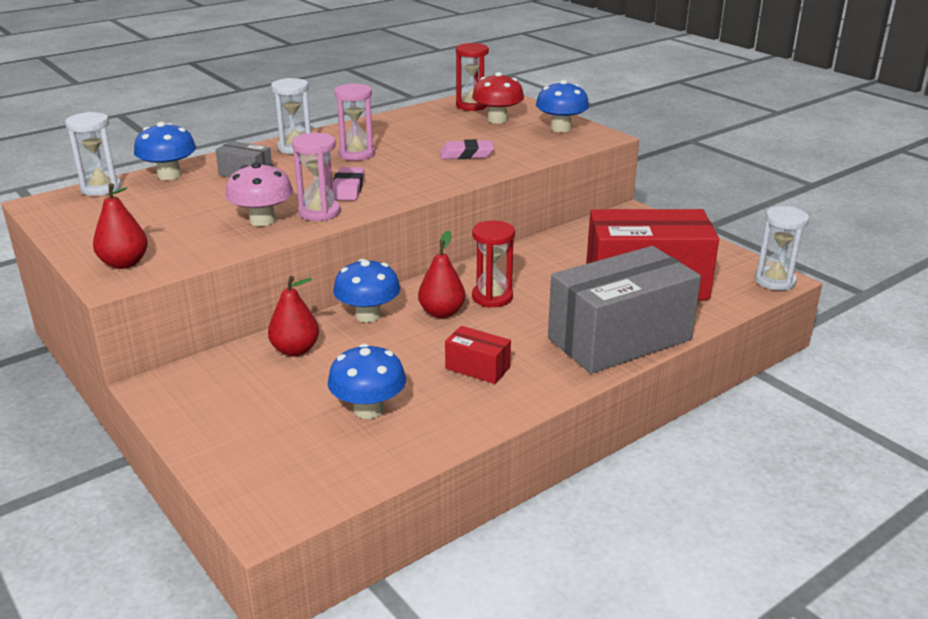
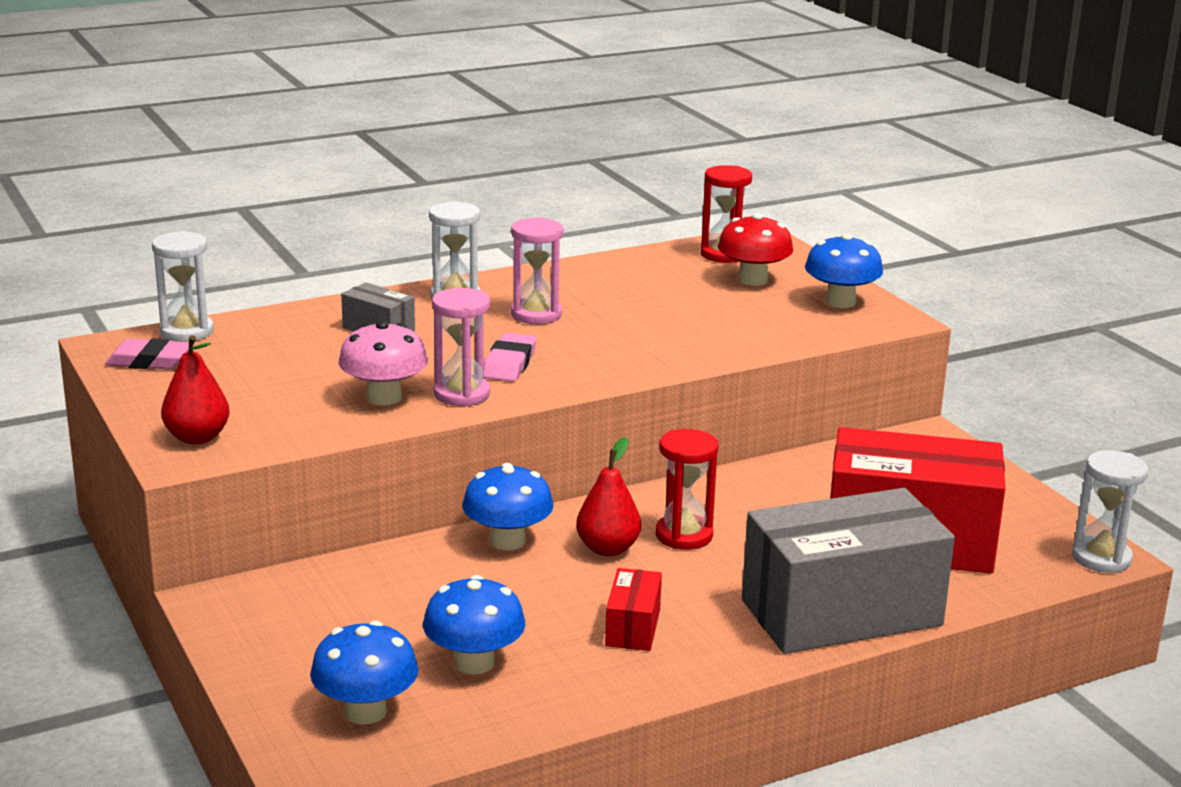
camera: 10 degrees right, 5 degrees down
blue mushroom [134,122,196,180] -> blue mushroom moved to [310,621,418,724]
red pear [268,276,319,357] -> none
pink eraser [440,139,494,159] -> pink eraser moved to [105,338,189,370]
red box [445,326,511,384] -> red box turned 60 degrees clockwise [605,568,662,651]

